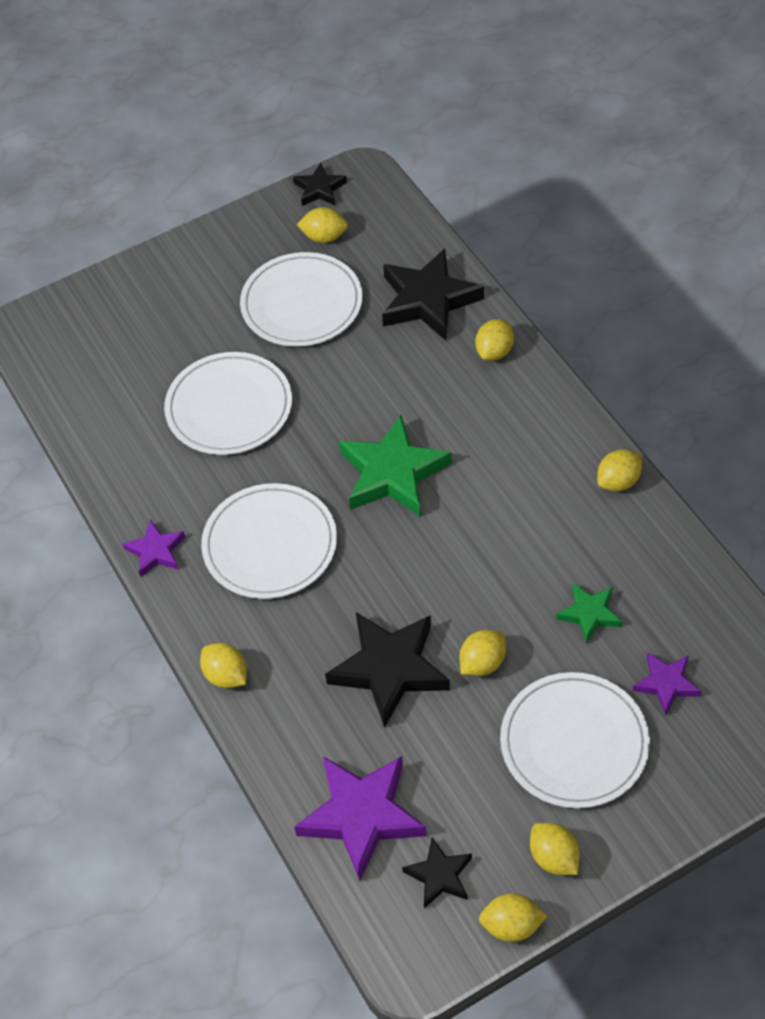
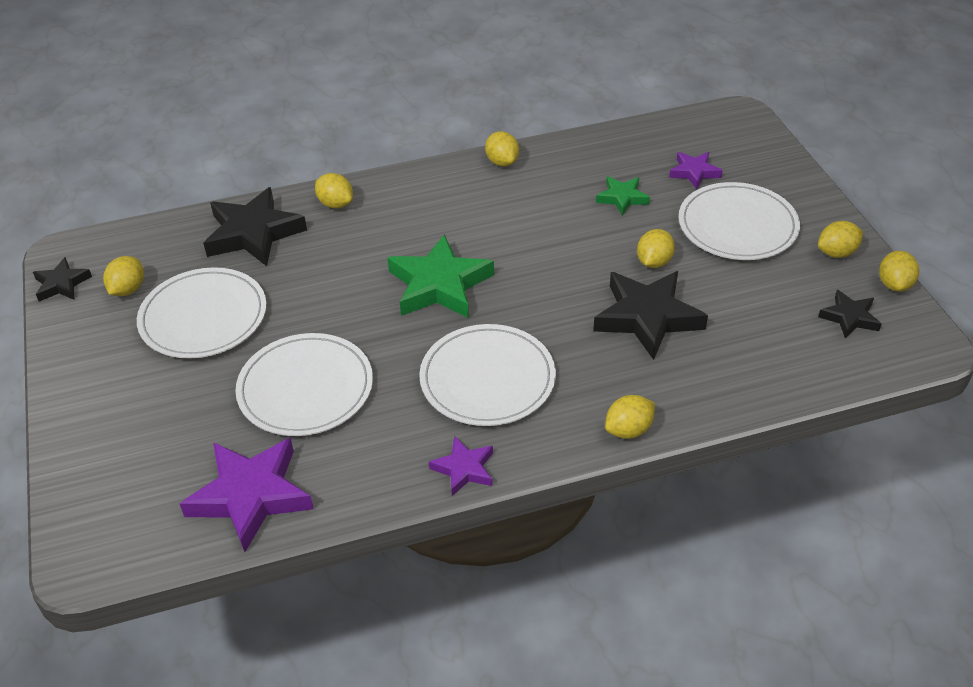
camera: 80 degrees left, 10 degrees down
purple star [294,756,427,881] -> purple star moved to [180,438,314,552]
yellow lemon [459,630,506,676] -> yellow lemon turned 60 degrees clockwise [637,229,675,268]

